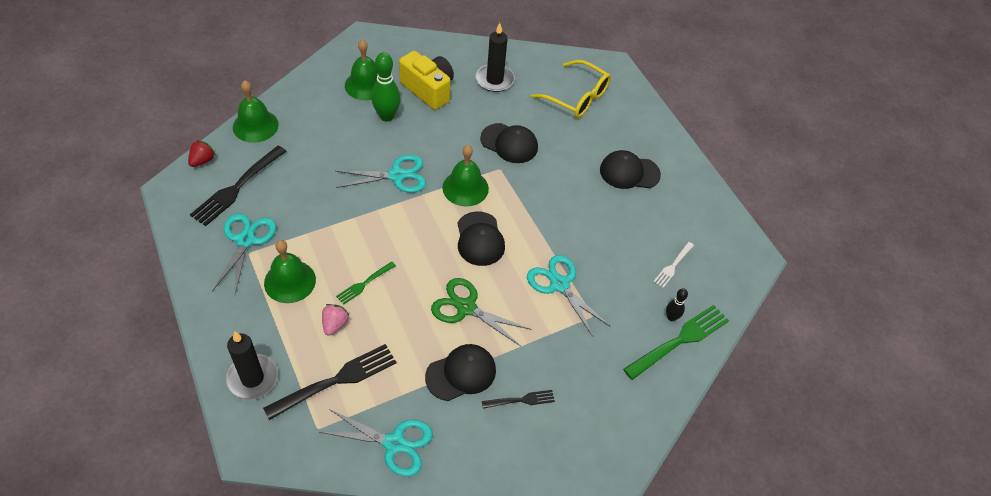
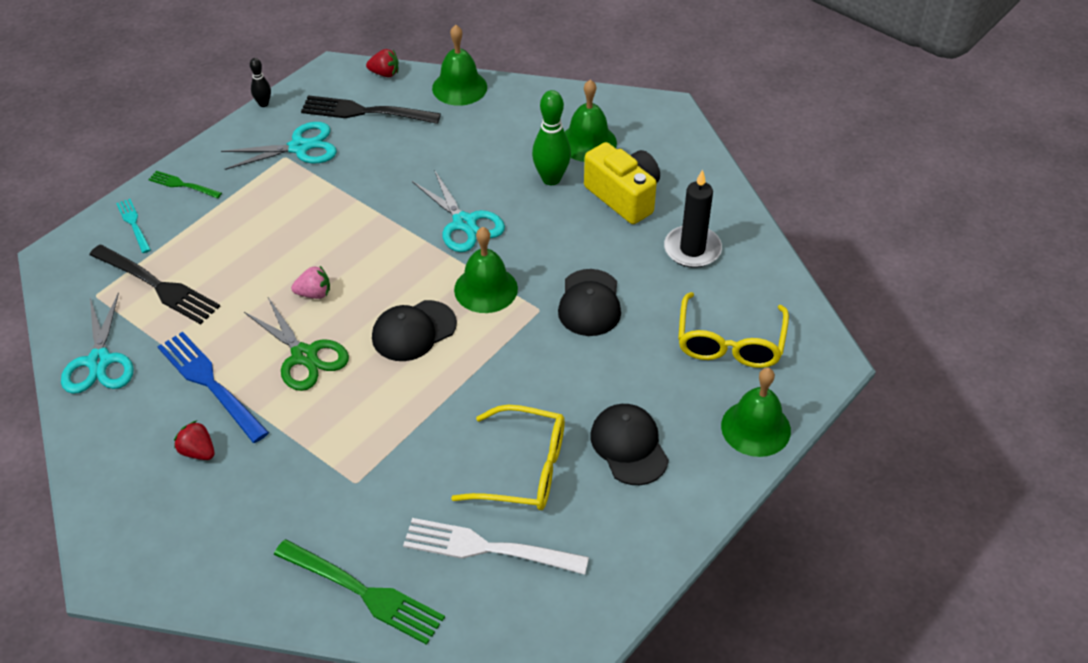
camera: 70 degrees right, 5 degrees down
black candle [225,331,278,400] -> turquoise fork [116,199,151,253]
green bell [264,240,316,303] -> green bell moved to [721,368,791,457]
pink strawberry [322,304,349,336] -> pink strawberry moved to [291,266,330,299]
green fork [336,261,396,305] -> green fork moved to [148,171,222,198]
yellow camera [399,51,454,110] -> yellow camera turned 60 degrees counterclockwise [584,142,660,224]
black cap [425,344,496,401] -> blue fork [157,332,269,443]
green scissors [431,278,531,346] -> green scissors turned 135 degrees clockwise [244,298,349,391]
black fork [482,390,555,409] -> red strawberry [174,421,215,460]
turquoise scissors [527,255,611,336] -> none
white fork [653,242,694,288] -> white fork [403,518,589,575], size x1.86
black bowling pin [666,288,688,321] -> black bowling pin moved to [250,58,271,107]
none -> yellow glasses [451,405,565,510]

